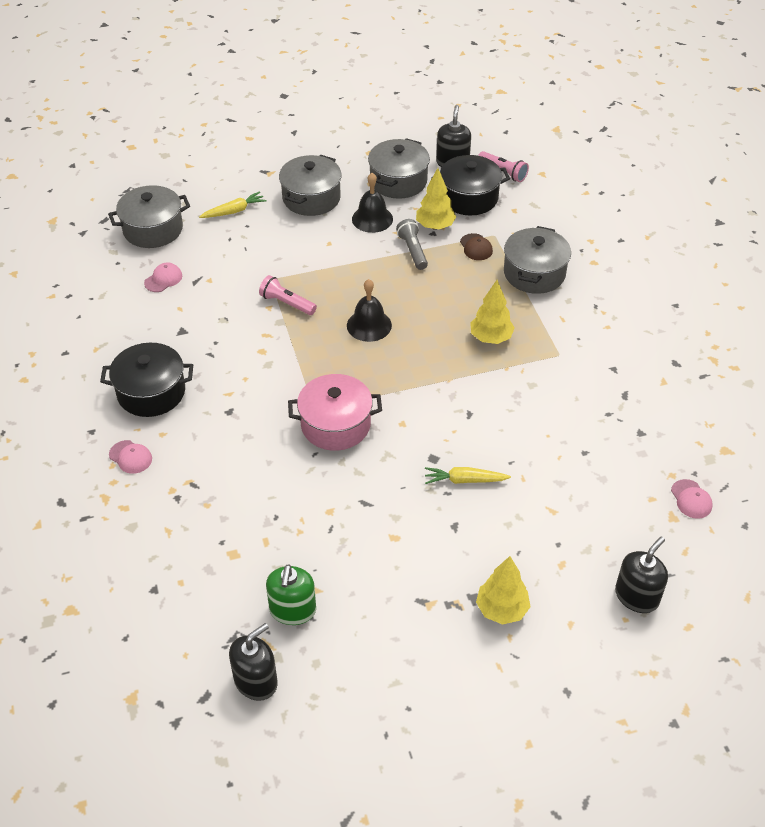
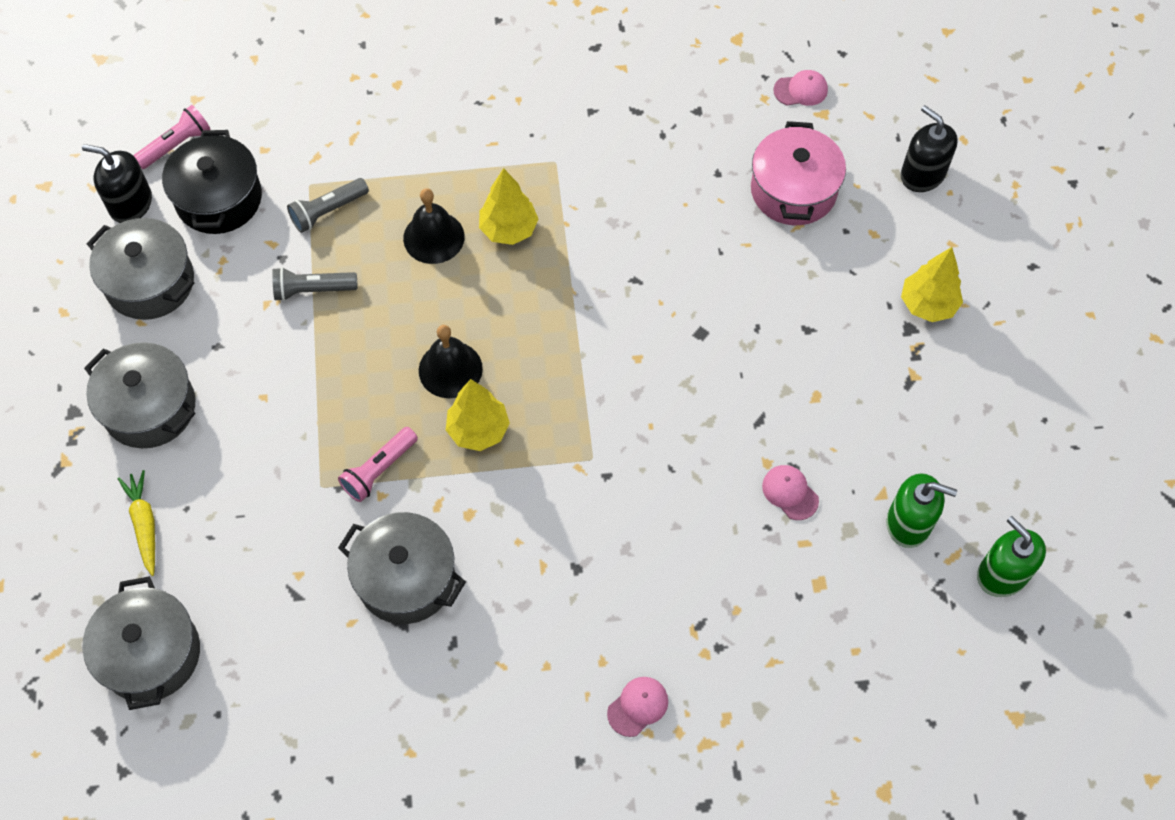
camera: 80 degrees left, 15 degrees up
black pot [100,343,193,417] -> none
pink cap [144,262,182,292] -> pink cap moved to [762,465,819,520]
black soap dispenser [229,623,278,701] -> green soap dispenser [977,516,1046,597]
pink pot [288,374,382,451] -> pink pot moved to [751,121,846,225]
black bell [352,173,393,233] -> black bell moved to [403,188,465,264]
yellow tree [416,168,456,230] -> yellow tree moved to [446,379,510,451]
yellow carrot [425,467,511,484] -> none
brown cap [460,233,493,260] -> grey flashlight [287,178,369,233]
grey pot [504,226,571,294] -> grey pot moved to [338,512,466,624]

